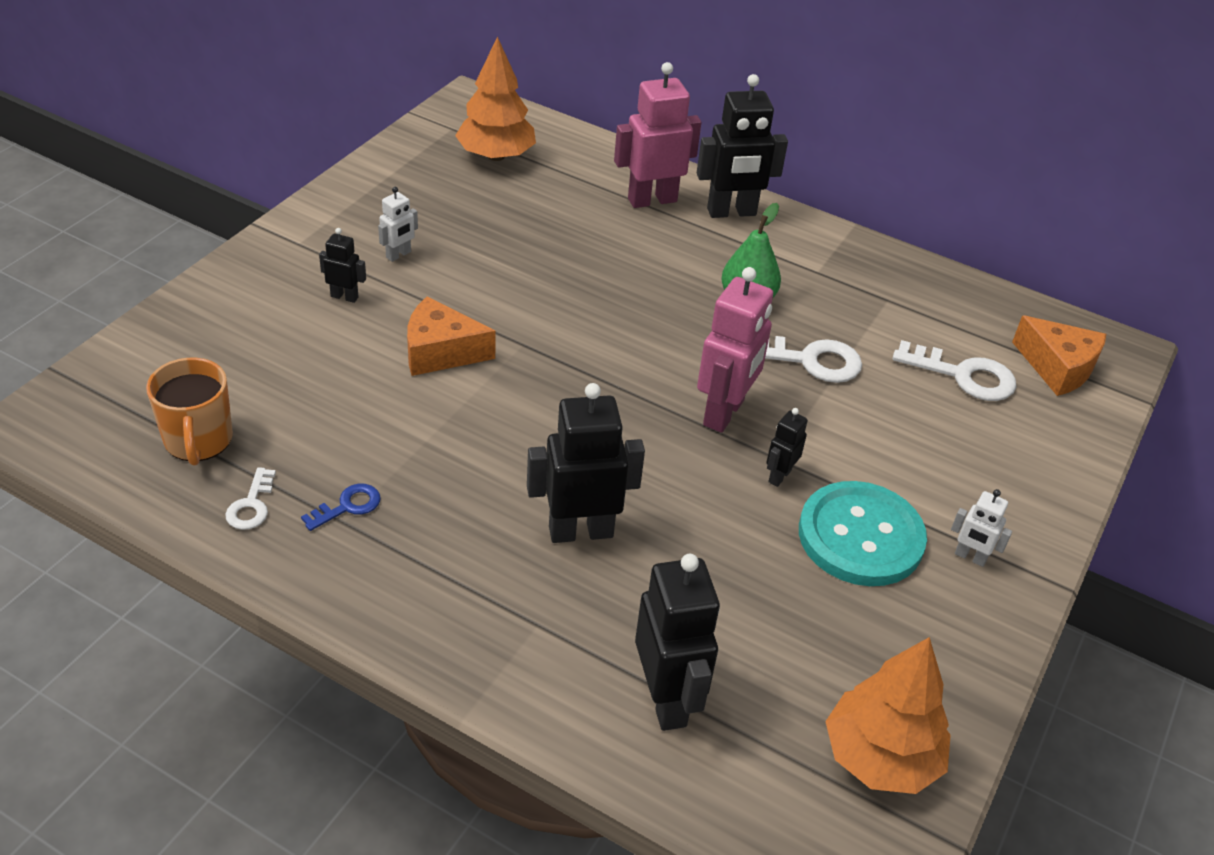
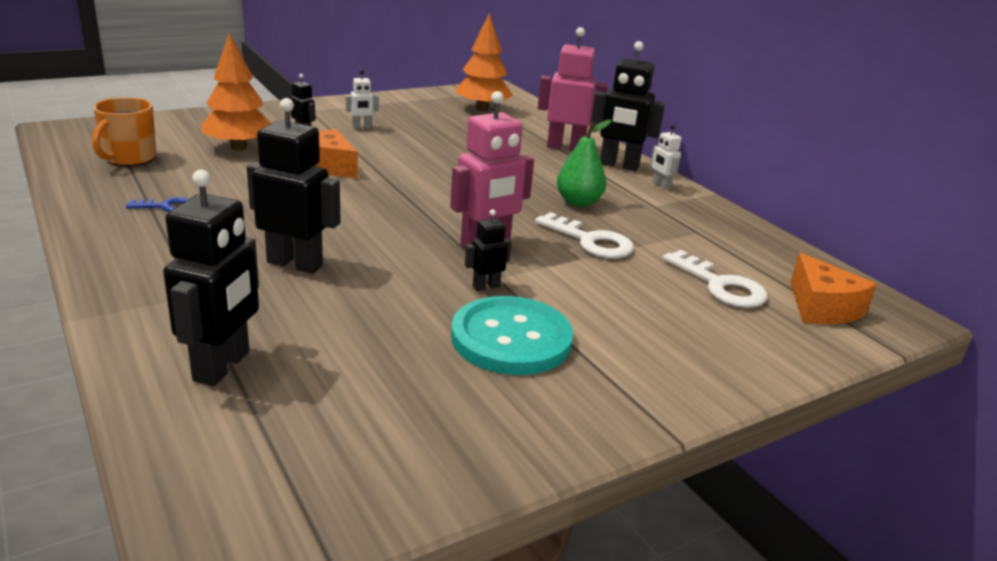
camera: 30 degrees right, 15 degrees down
white key [225,467,276,530] -> none
orange tree [825,637,951,794] -> orange tree moved to [201,32,271,151]
white robot [951,489,1012,567] -> white robot moved to [651,124,681,190]

